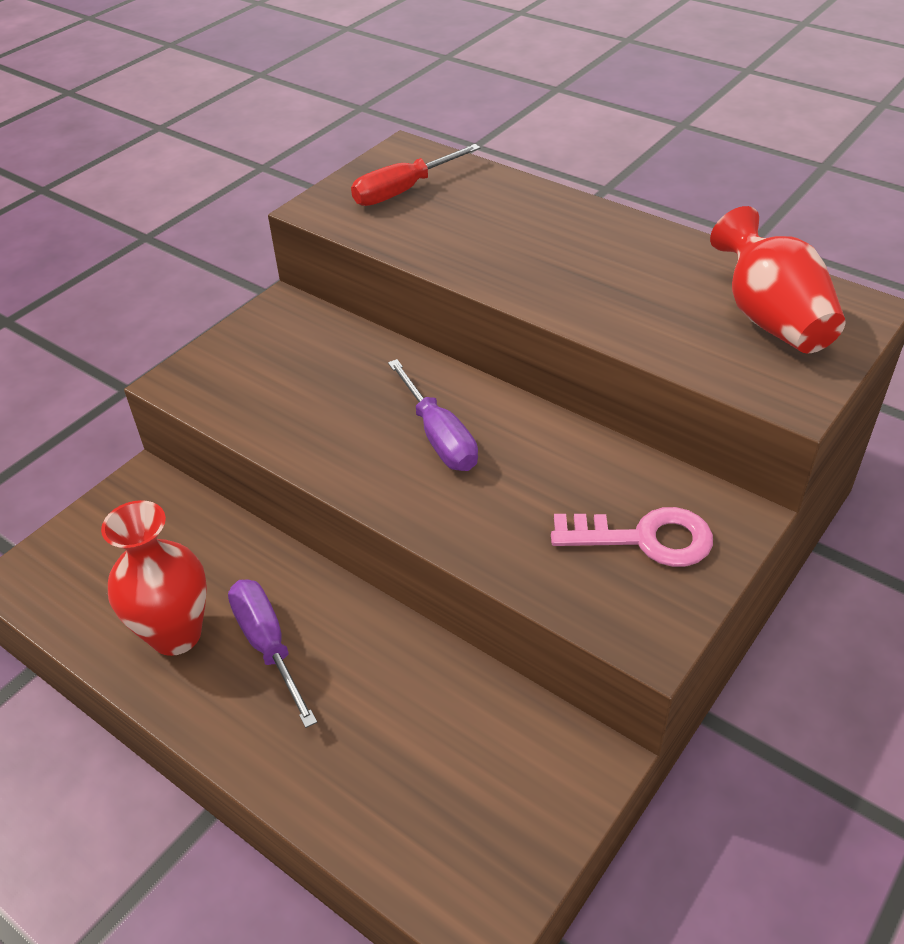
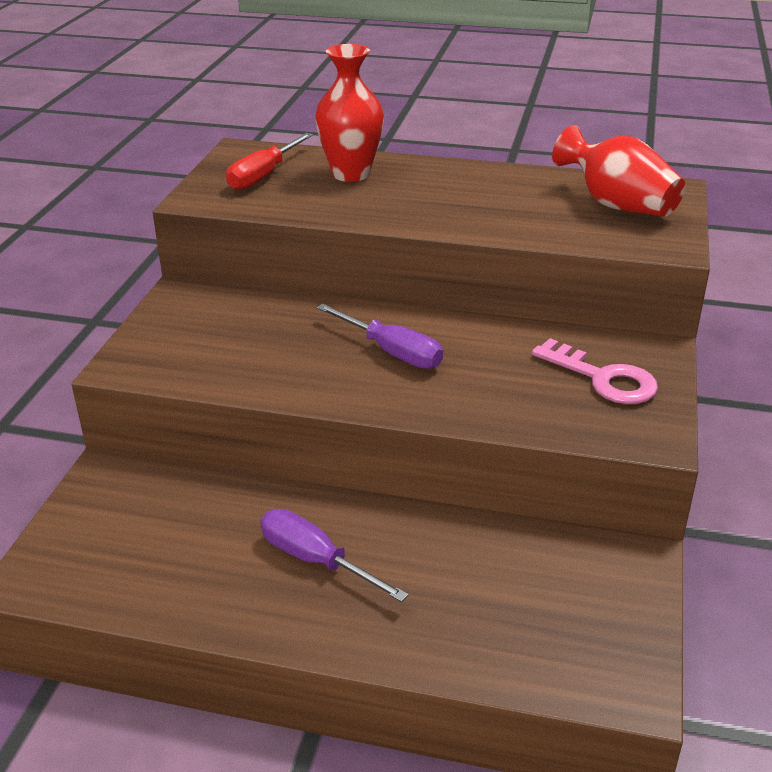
camera: 25 degrees left, 10 degrees down
red vase [101,500,207,656] -> red vase moved to [315,44,384,182]
pink key [551,507,713,567] -> pink key turned 60 degrees clockwise [532,338,658,404]

